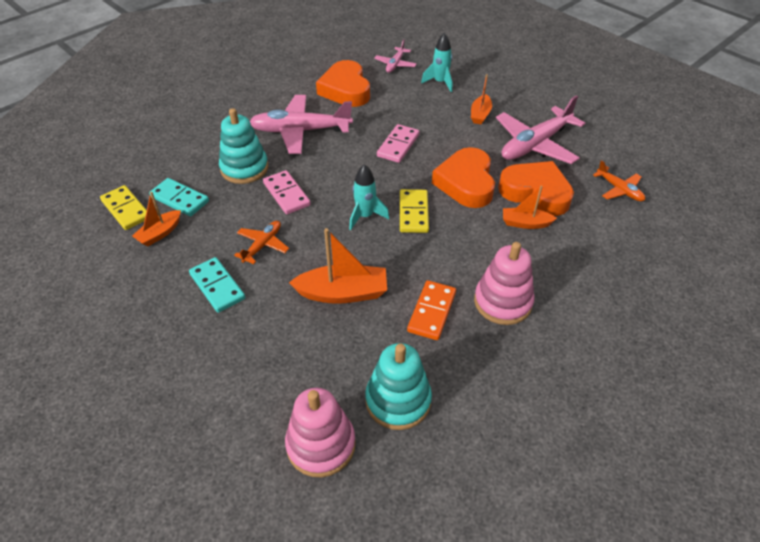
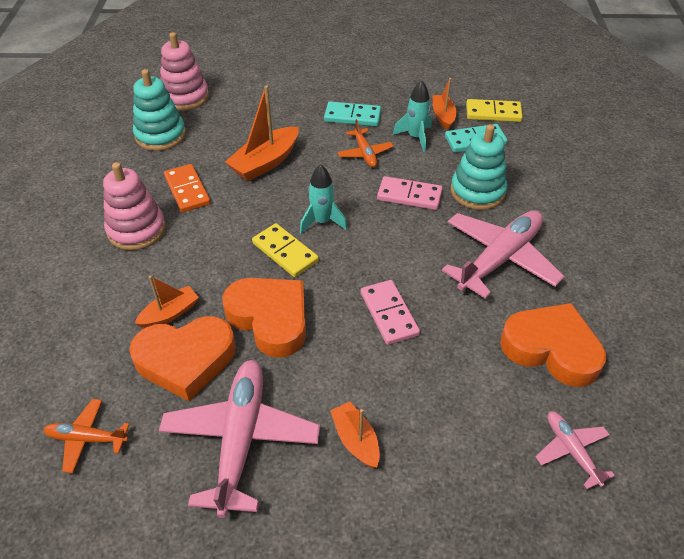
camera: 135 degrees right, 0 degrees up
turquoise rocket [421,33,452,92] -> turquoise rocket moved to [393,80,432,152]

